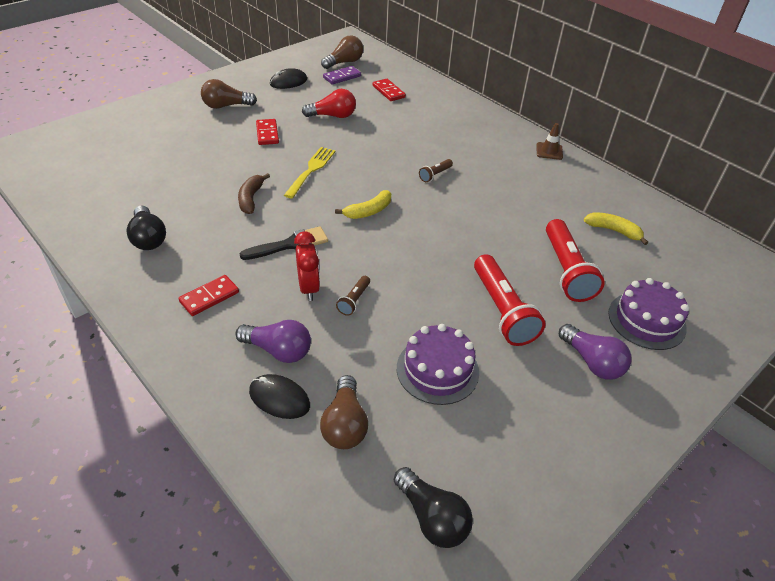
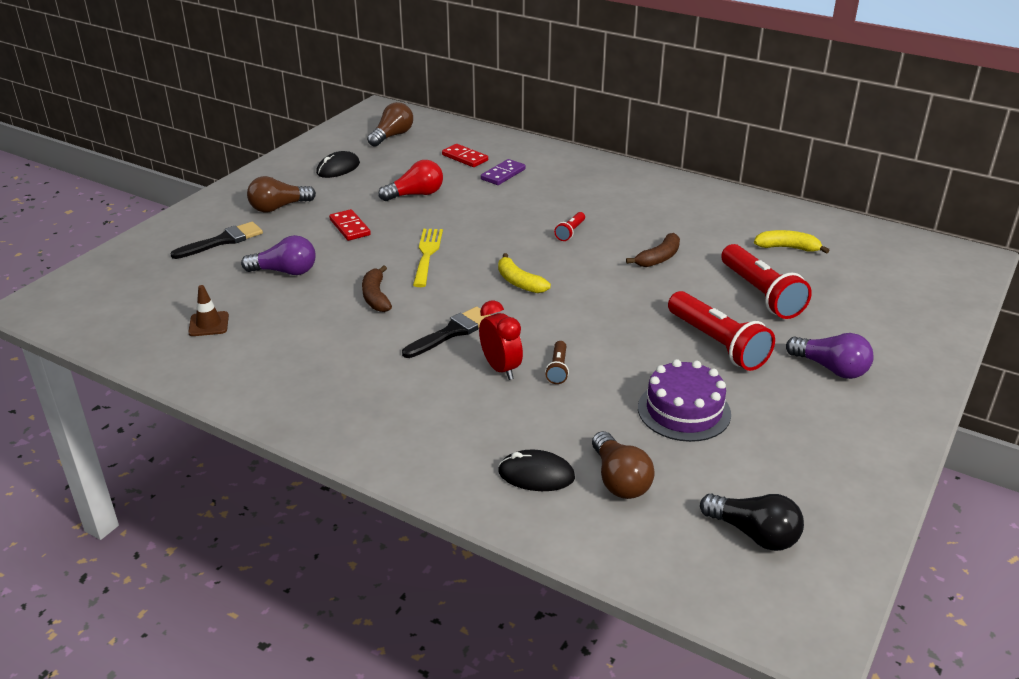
camera: 15 degrees left, 10 degrees down
black light bulb [126,206,166,250] -> none
red domino [179,275,239,316] -> none
purple light bulb [235,320,311,363] -> purple light bulb moved to [241,235,316,275]
purple domino [323,66,361,85] -> purple domino moved to [481,159,526,185]
yellow banana [335,190,391,219] -> yellow banana turned 105 degrees clockwise [498,253,551,293]
brown flashlight [419,159,453,182] -> red flashlight [554,212,585,241]
brown traffic cone [536,123,563,160] -> brown traffic cone moved to [188,285,229,336]
purple cake [608,278,690,350] -> none
none -> black brush [170,222,263,259]
none -> brown banana [626,233,680,267]

